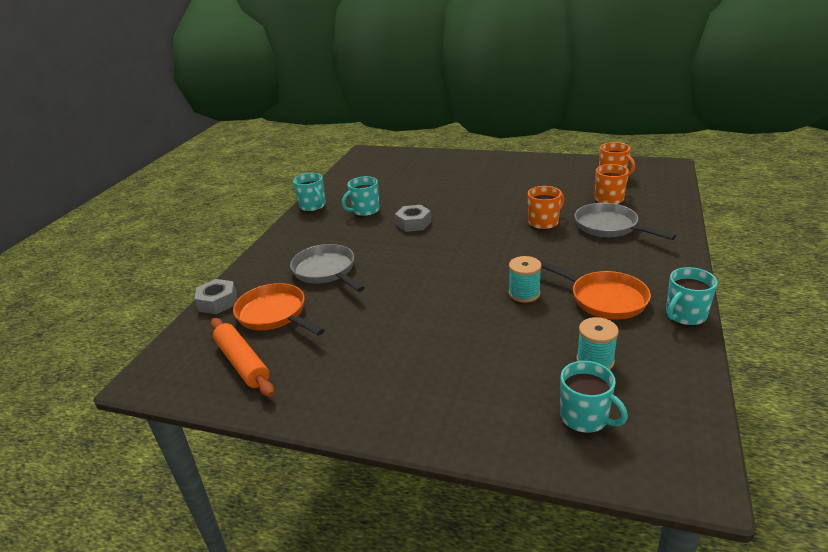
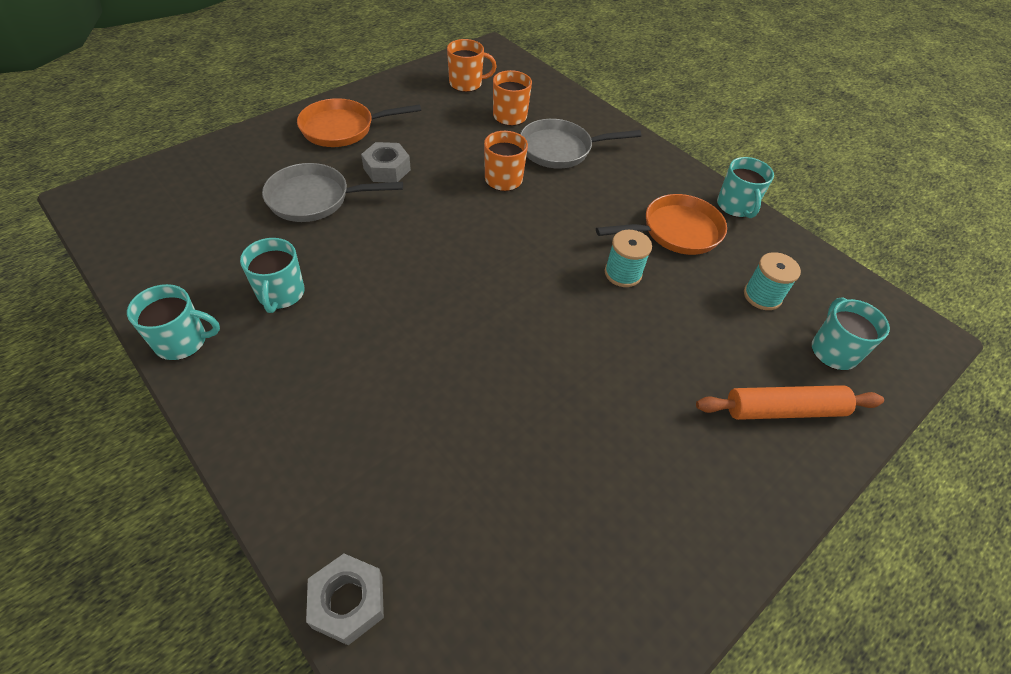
camera: 65 degrees left, 20 degrees up
orange rolling pin [211,318,274,397] -> orange rolling pin moved to [696,385,884,420]
orange pan [233,283,325,336] -> orange pan moved to [297,98,421,147]
grey pan [290,244,365,292] -> grey pan moved to [262,163,403,222]
grey nut [395,205,431,232] -> grey nut moved to [361,142,411,182]
turquoise mug [560,361,628,433] -> turquoise mug turned 75 degrees counterclockwise [812,298,890,370]

